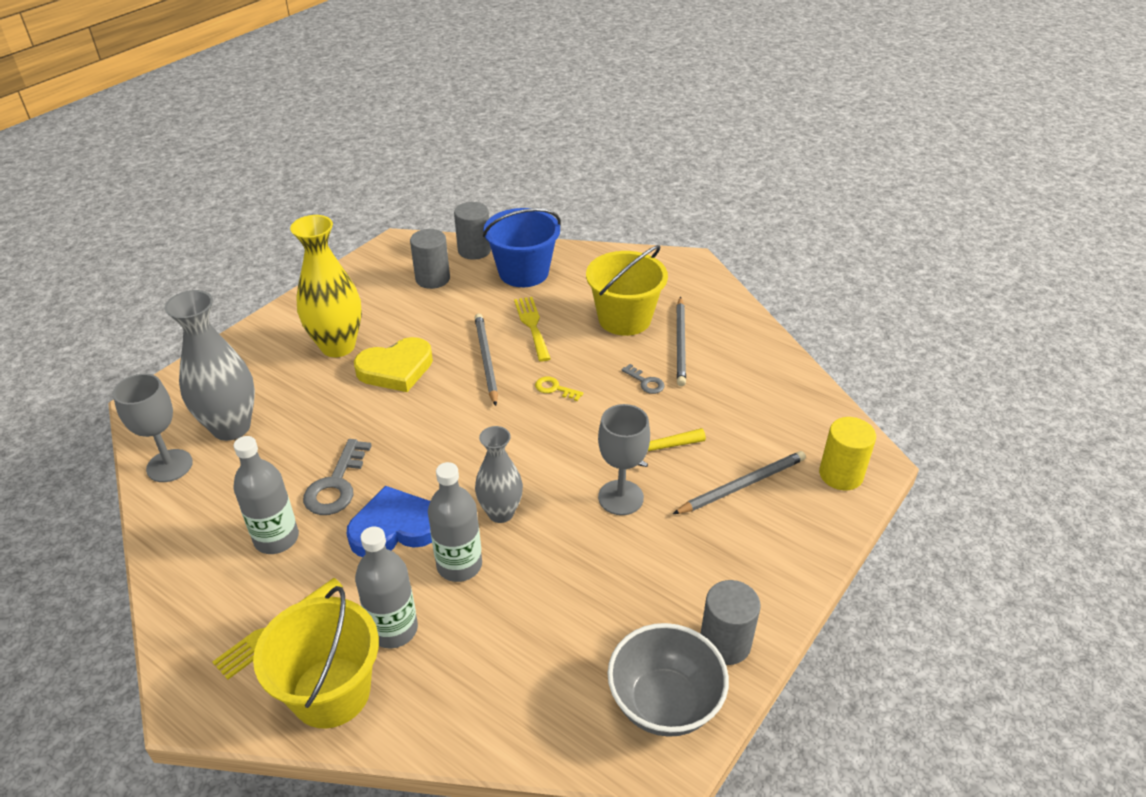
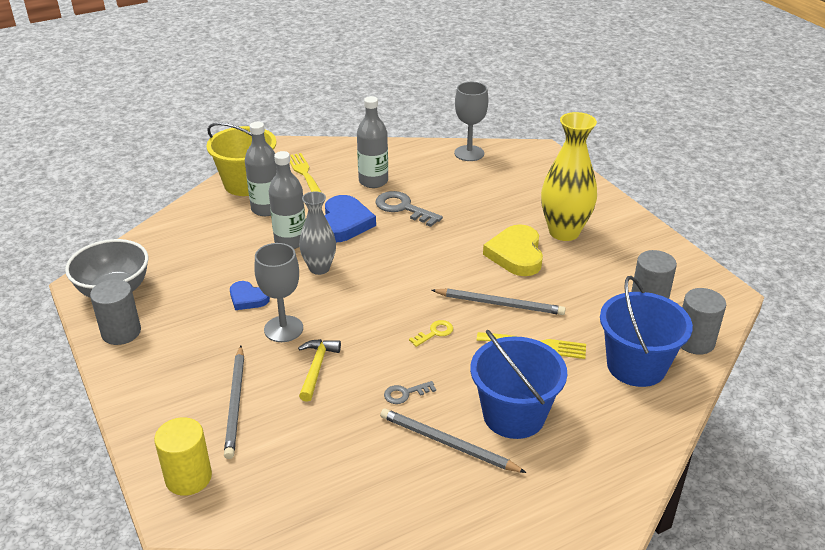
camera: 115 degrees right, 5 degrees down
grey vase [164,290,255,441] -> none
yellow bucket [586,245,668,336] -> blue bucket [470,330,567,439]
none -> blue heart [230,281,270,310]

